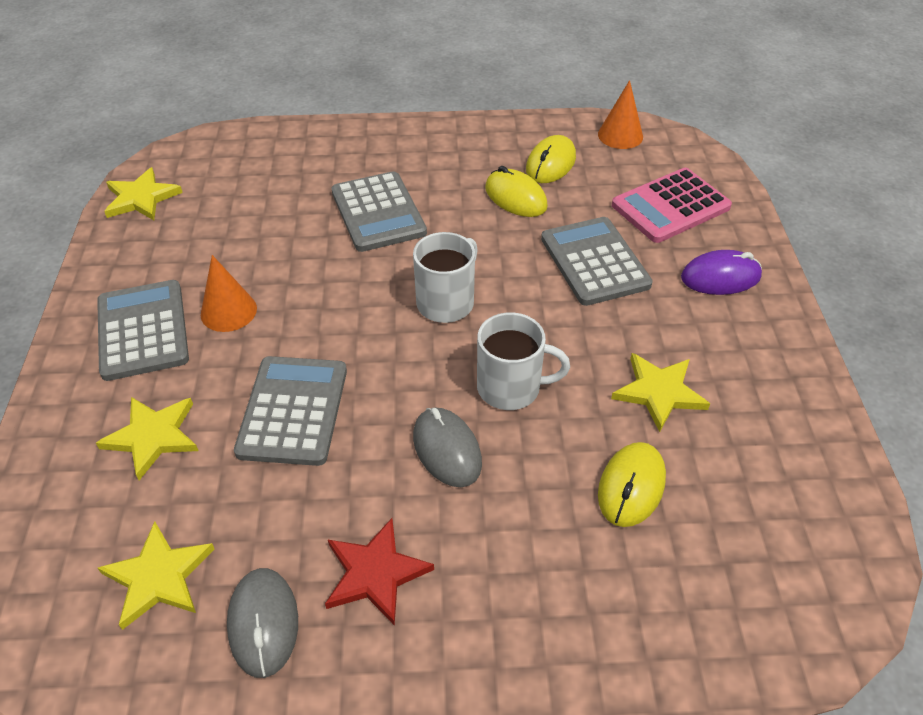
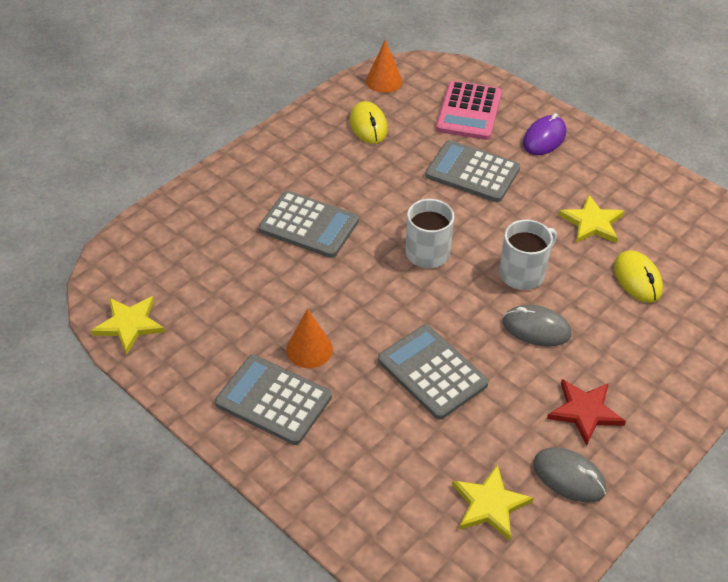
camera: 45 degrees left, 0 degrees up
yellow star [96,397,199,480] -> none
yellow mouse [485,166,548,217] -> none

